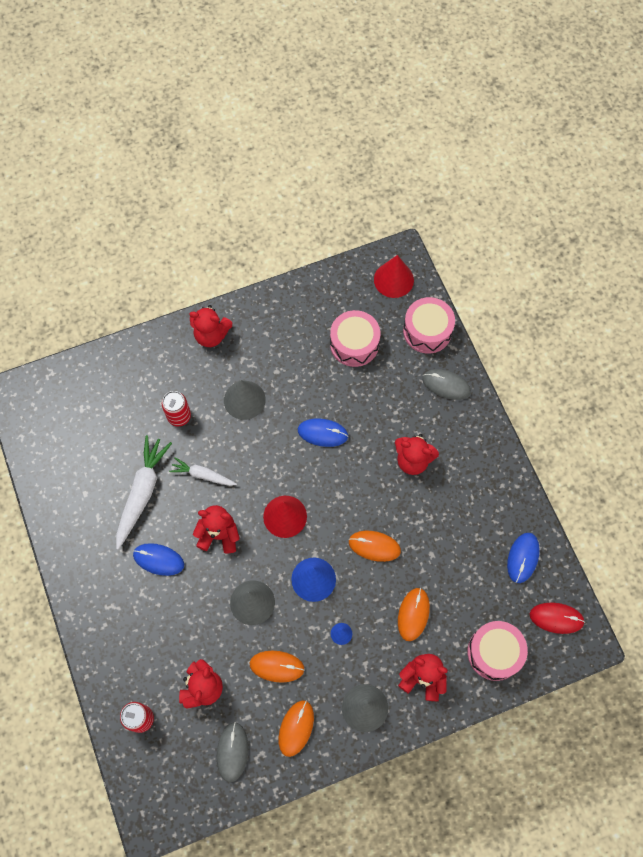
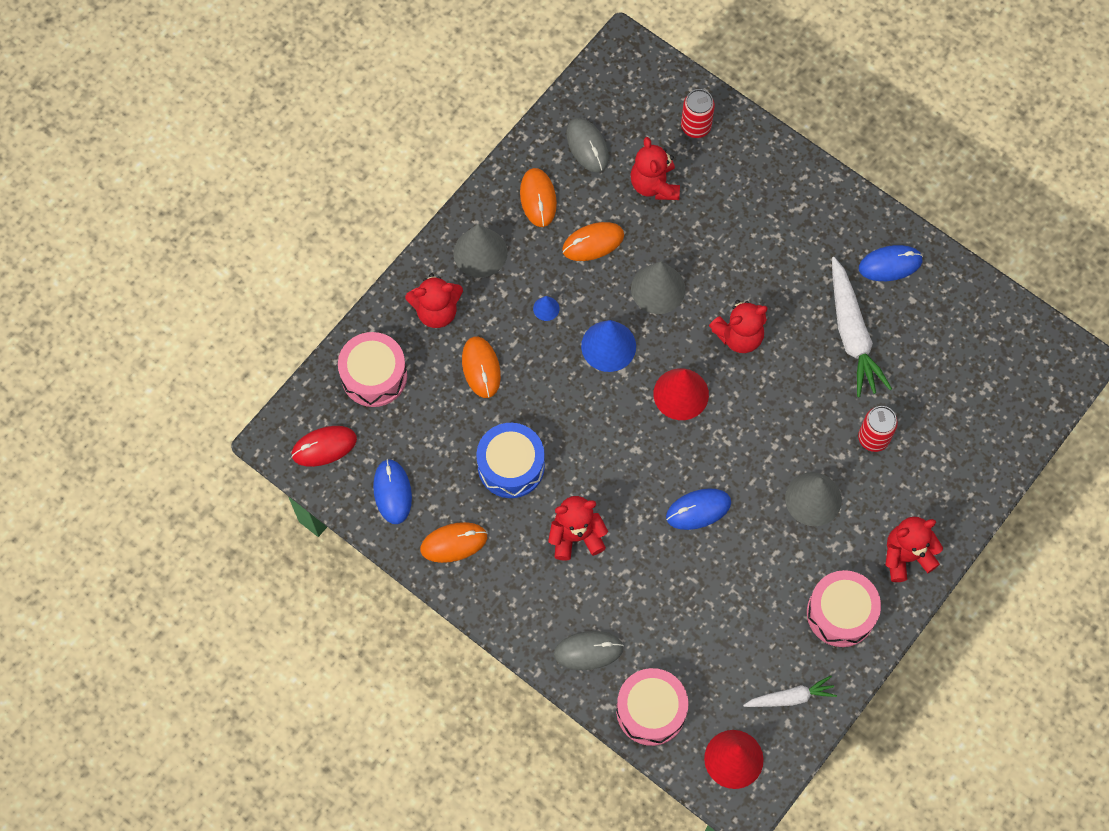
camera: 150 degrees right, 0 degrees up
blue mouse [133,543,184,576] -> blue mouse moved to [859,245,923,281]
white carrot [169,457,237,486] -> white carrot moved to [743,675,837,707]
pink drum [330,310,380,367] -> pink drum moved to [807,570,881,647]
orange mouse [348,531,401,562] -> orange mouse moved to [420,522,487,563]
none -> blue drum [476,423,545,498]

